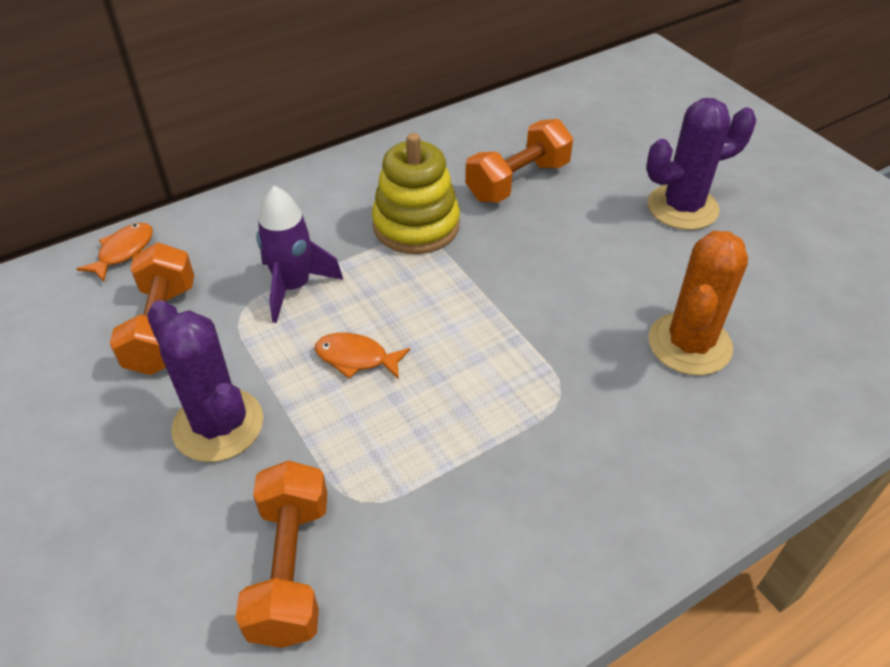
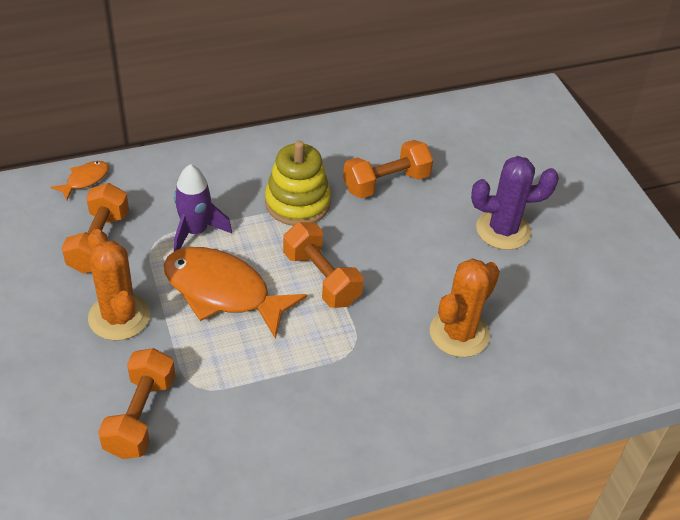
camera: 10 degrees right, 0 degrees up
purple cactus [147,300,263,462] -> orange cactus [88,229,150,341]
orange fish [315,333,410,379] -> orange fish [164,247,307,339], size x2.20
none -> orange dumbbell [283,222,364,308]

